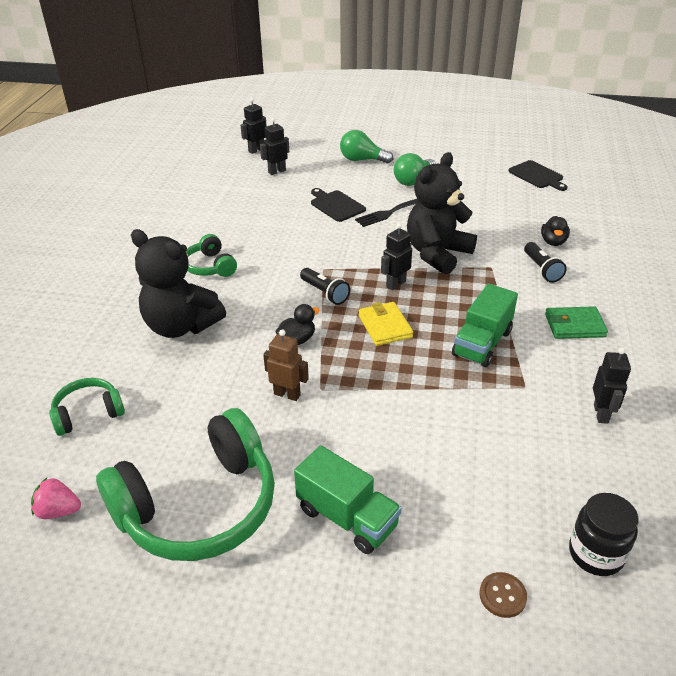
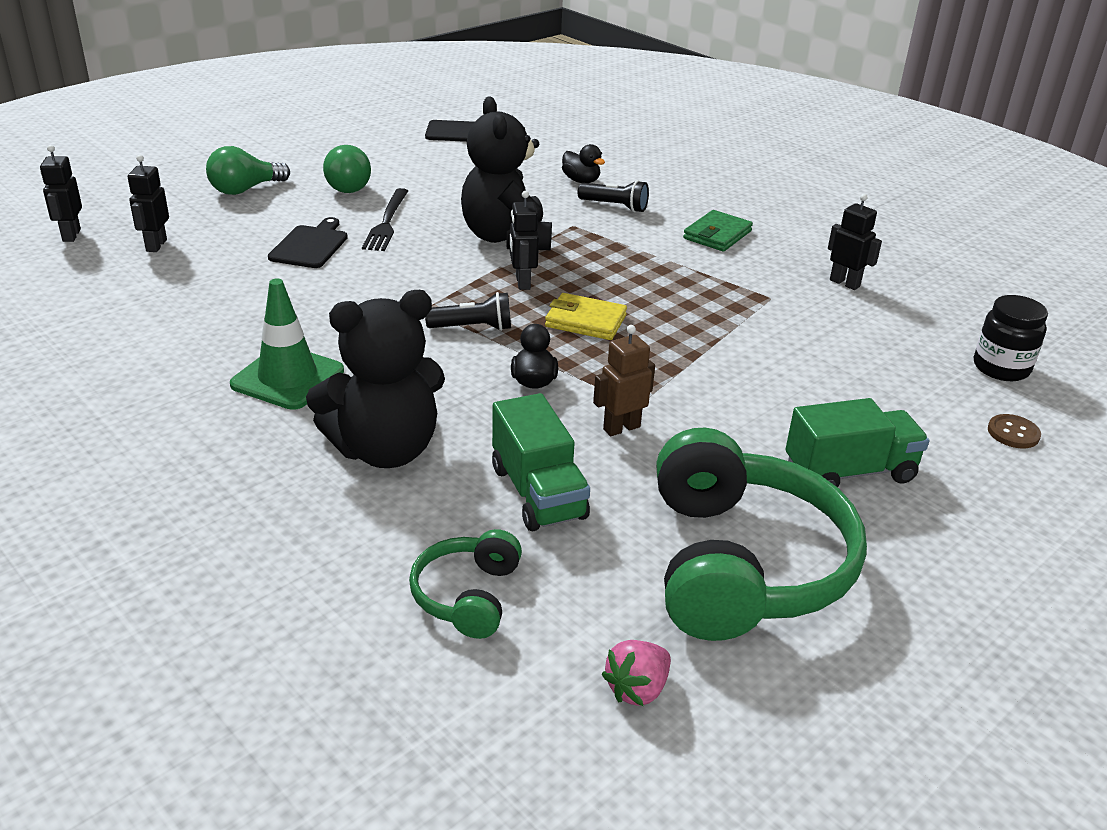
camera: 55 degrees left, 5 degrees down
green headphones [186,234,237,277] -> green traffic cone [230,279,344,410]
black cutting board [311,188,366,222] -> black cutting board turned 105 degrees clockwise [268,217,348,268]
green truck [452,284,518,367] -> green truck moved to [492,393,590,531]

